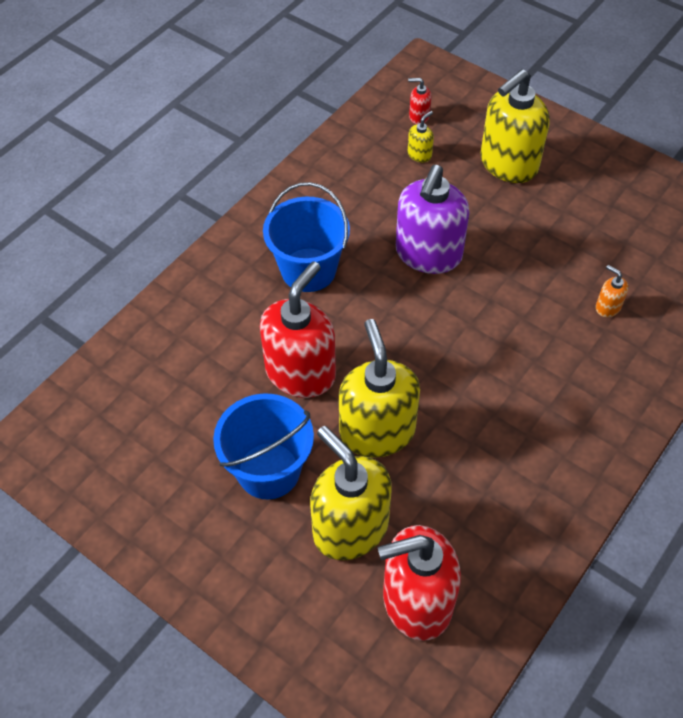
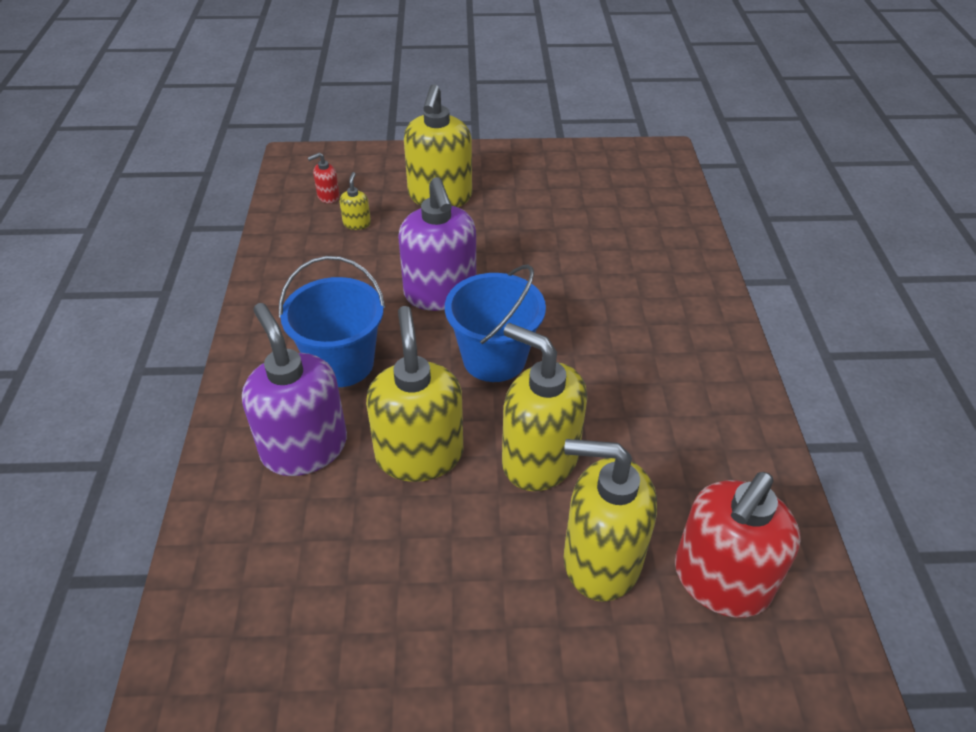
camera: 40 degrees left, 10 degrees down
blue bucket [213,393,314,499] -> blue bucket moved to [445,265,546,382]
red soap dispenser [260,262,336,398] -> yellow soap dispenser [366,306,463,482]
orange soap dispenser [596,265,629,317] -> none
none -> purple soap dispenser [242,303,347,476]

